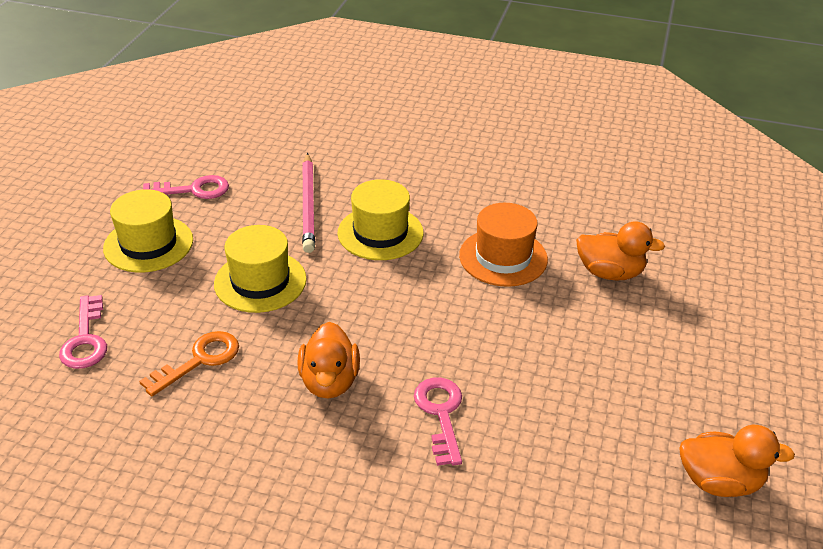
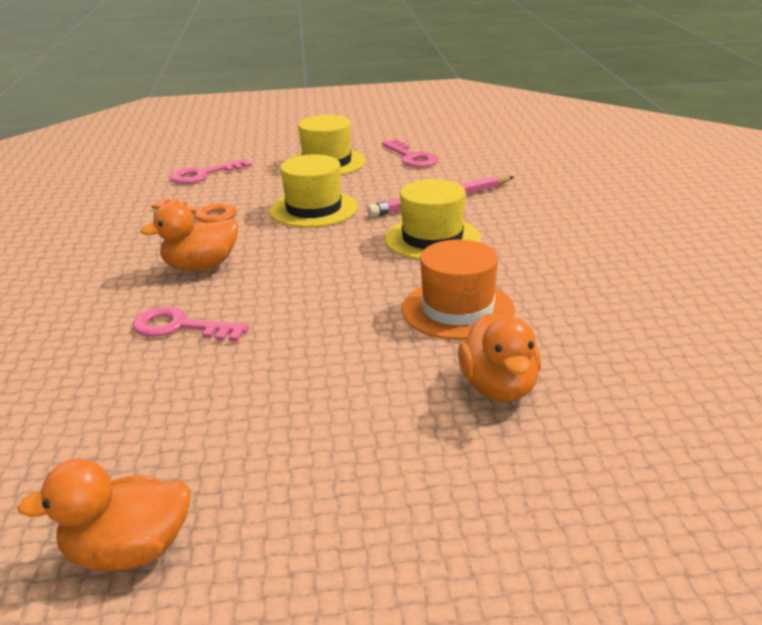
camera: 70 degrees right, 10 degrees down
pink key [414,378,462,466] -> pink key turned 135 degrees counterclockwise [133,306,249,342]
orange duck [680,425,795,497] -> orange duck turned 90 degrees clockwise [17,459,191,572]

